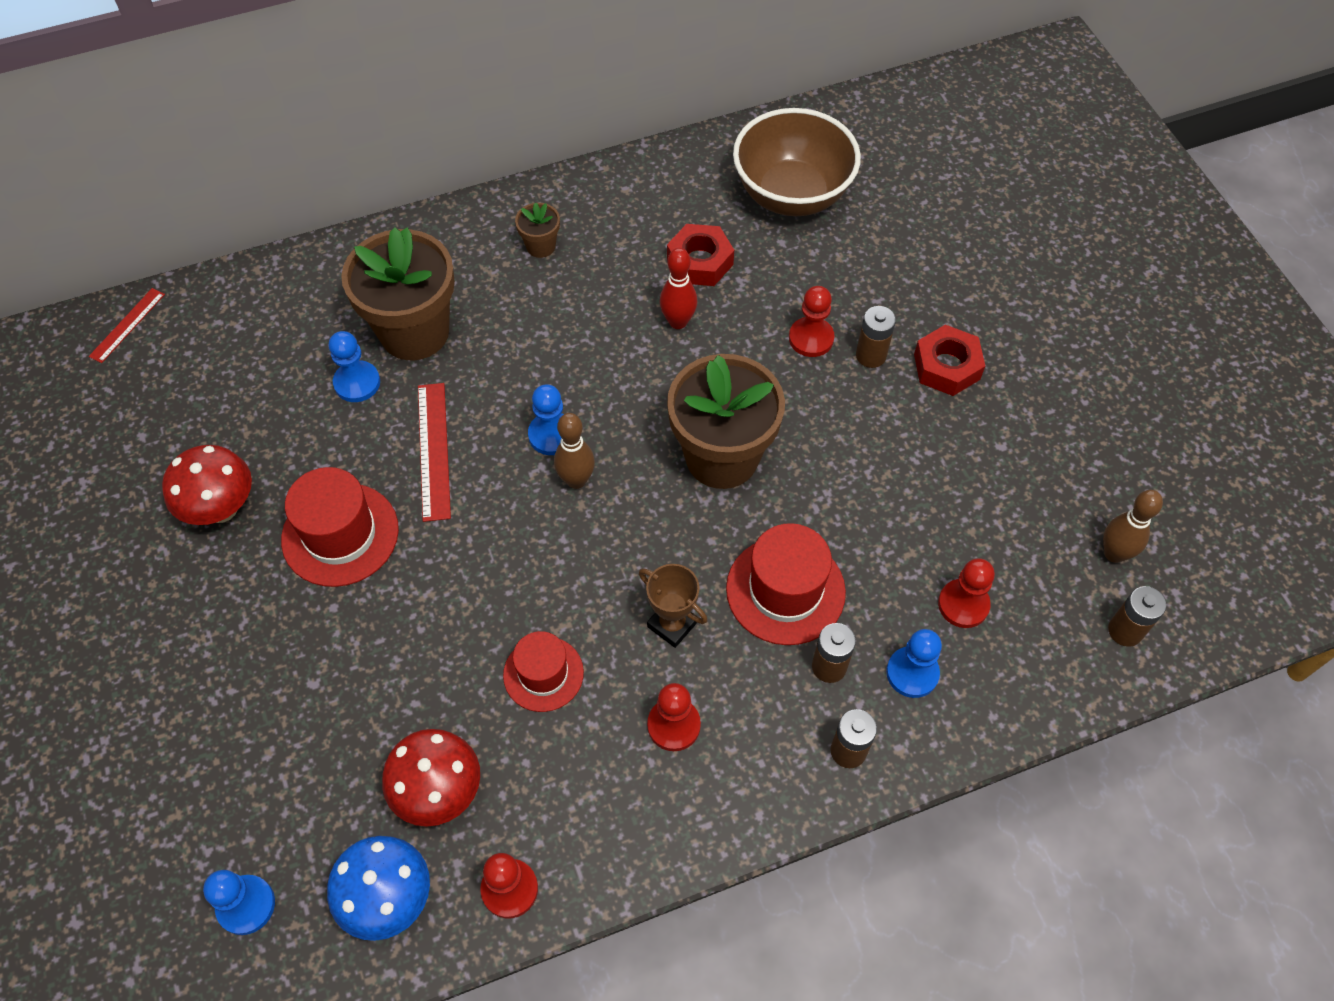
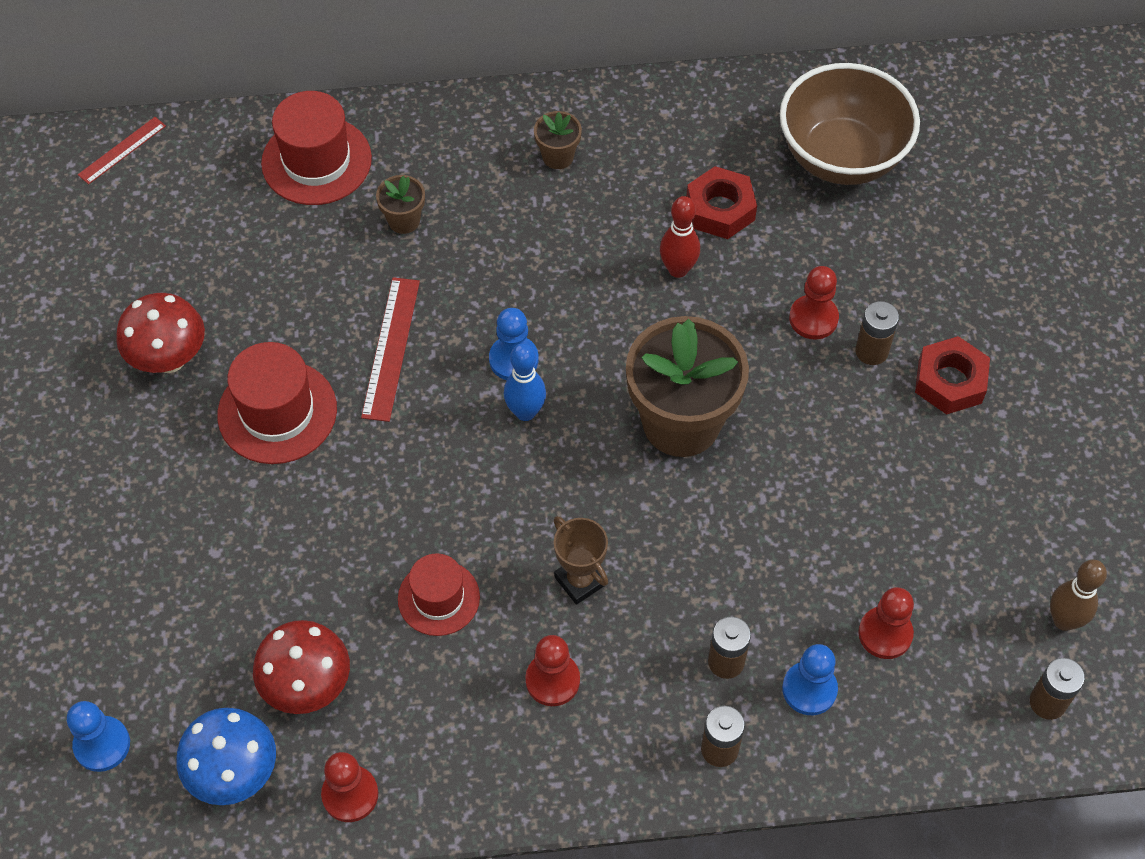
camera: 15 degrees right, 0 degrees up
blue pawn [329,331,380,402] -> none
brown flower pot [341,227,455,360] -> brown flower pot [376,175,425,234], size x0.44
brown bowling pin [554,413,595,489] -> blue bowling pin [504,343,546,421]
red hat [726,523,846,645] -> red hat moved to [261,91,372,205]

